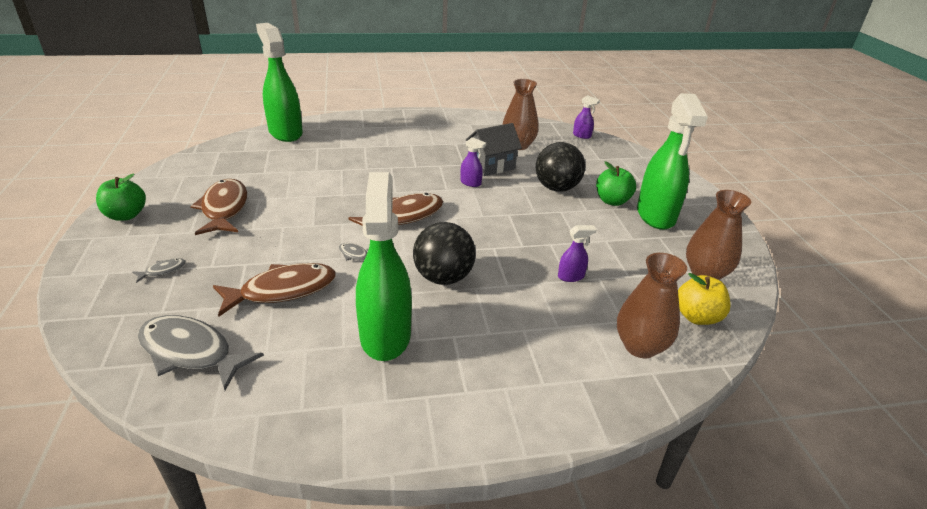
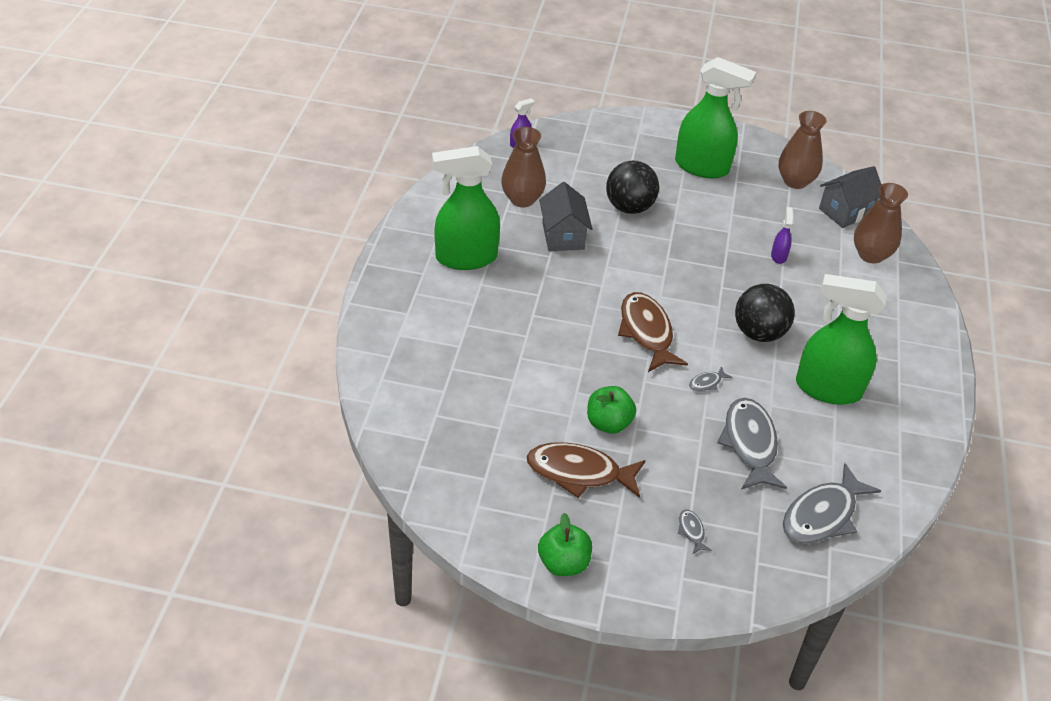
camera: 70 degrees left, 10 degrees up
brown fish [213,263,336,317] -> grey fish [717,398,787,490]
green spray bottle [256,23,303,142] -> green spray bottle moved to [432,146,500,270]
purple spray bottle [461,137,486,187] -> none
green apple [596,161,636,206] -> green apple moved to [587,386,636,434]
yellow apple [678,273,731,325] -> grey house [819,166,882,228]

